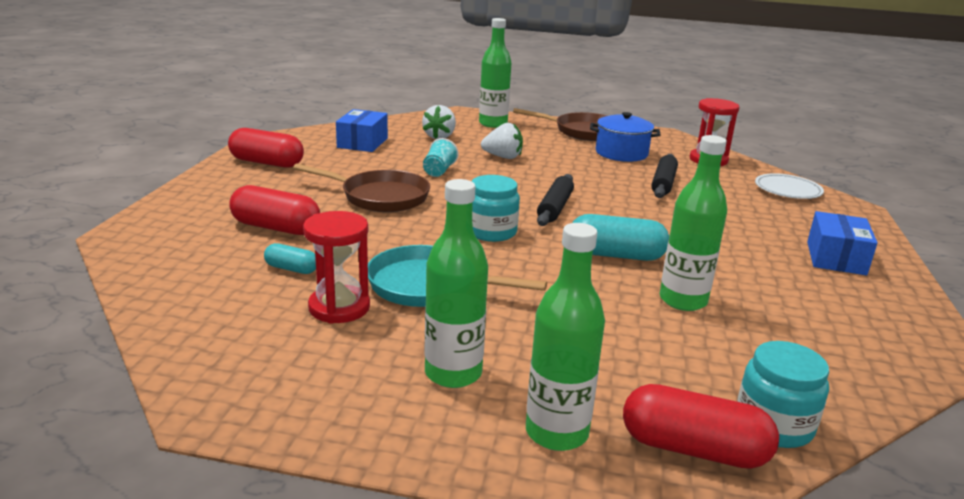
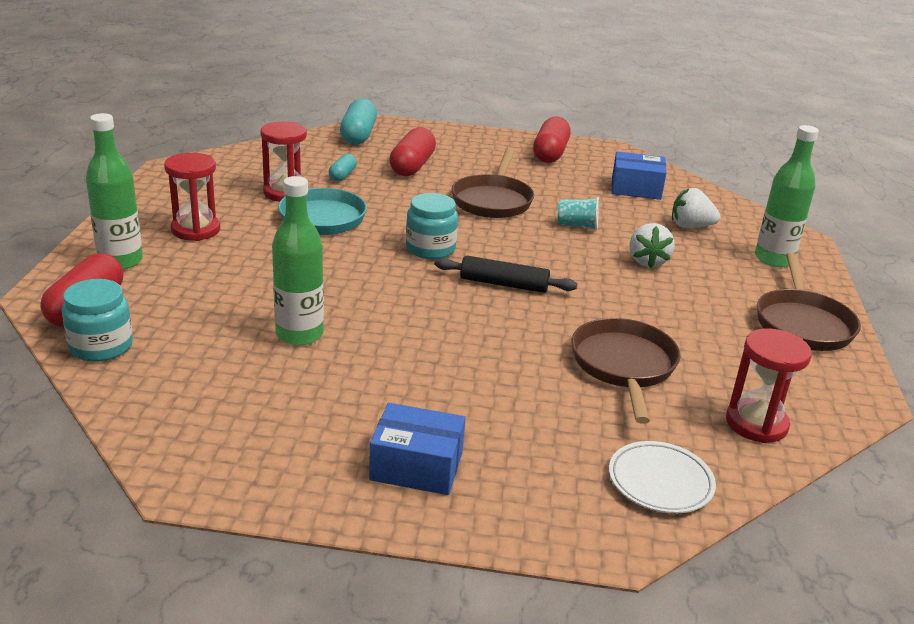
camera: 85 degrees right, 5 degrees up
green bottle [425,179,488,388] -> red hourglass [164,153,220,241]
turquoise capsule [572,214,669,261] -> turquoise capsule moved to [340,99,377,145]
blue pot [590,112,660,162] -> none
black rolling pin [651,154,678,198] -> brown pan [571,318,681,424]

